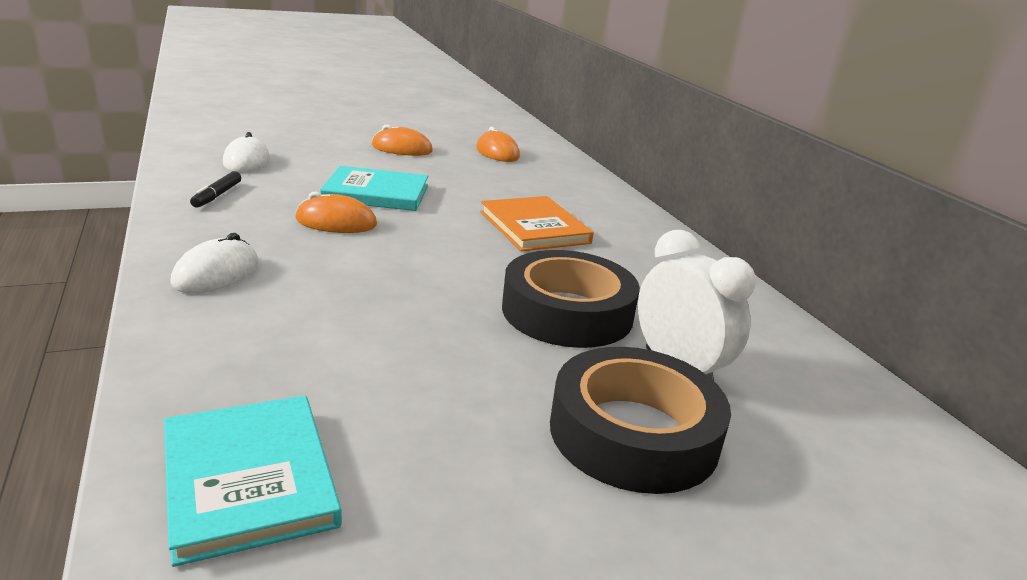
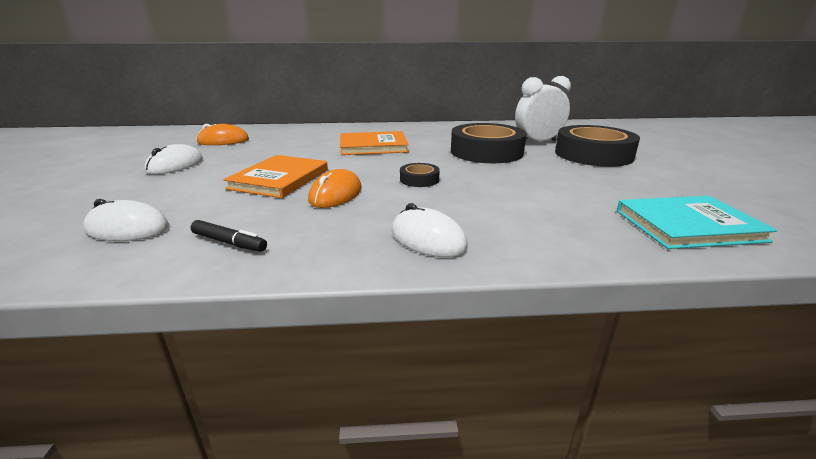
camera: 70 degrees left, 0 degrees up
turquoise book [320,166,428,211] -> orange book [223,155,328,198]
orange mouse [372,124,433,156] -> white mouse [145,144,203,174]
none -> black tape [400,163,440,187]

